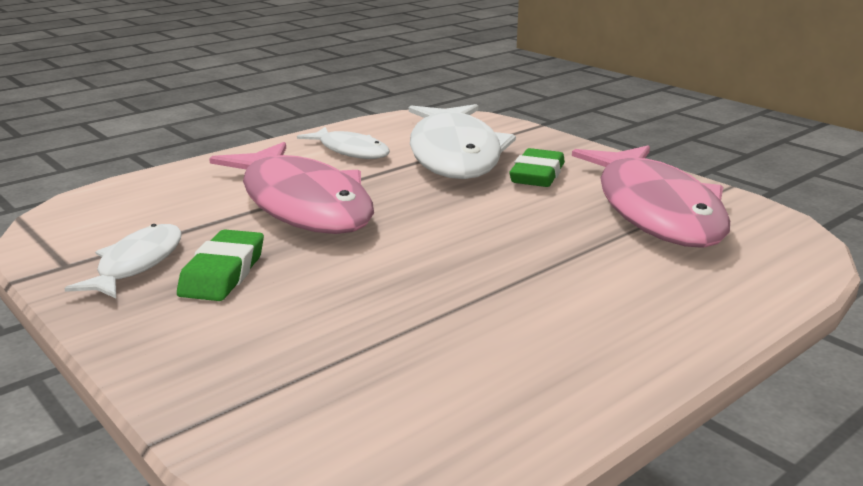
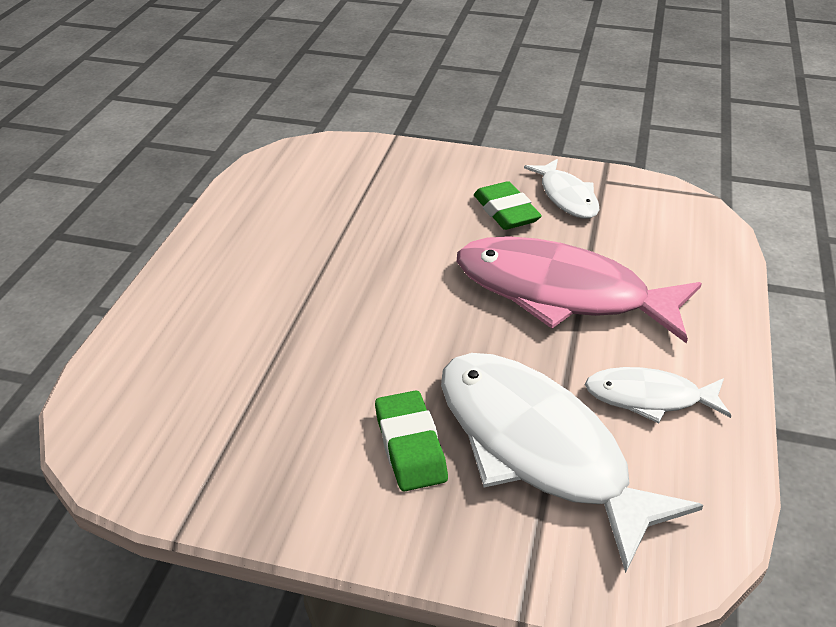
camera: 145 degrees right, 15 degrees up
pink fish [572,145,730,248] -> none

